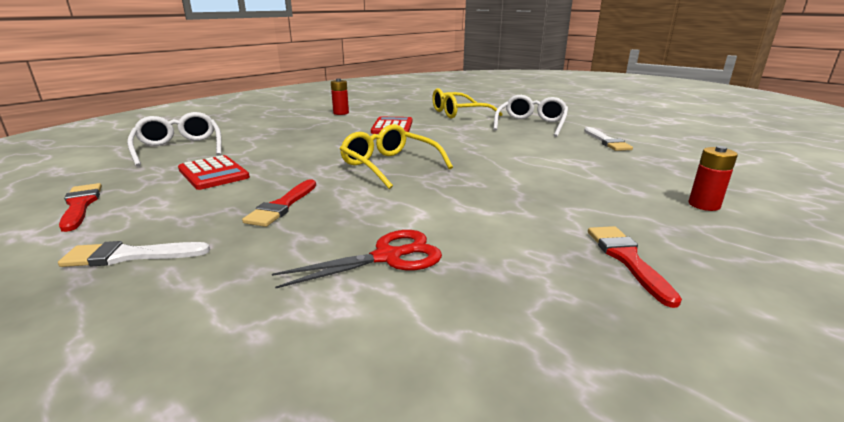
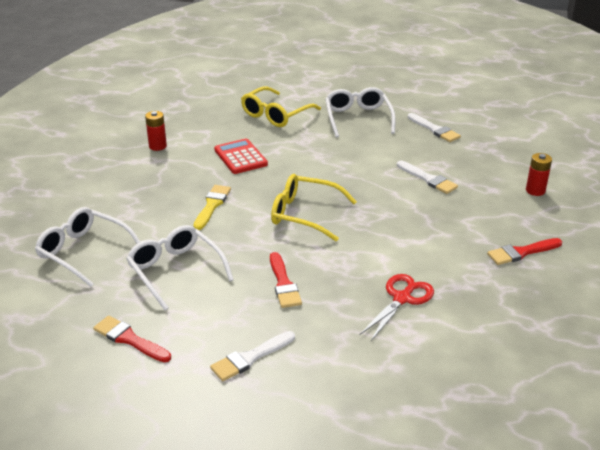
camera: 30 degrees left, 10 degrees up
red calculator [178,155,250,190] -> white glasses [126,225,234,311]
red brush [588,226,682,308] -> red brush turned 75 degrees counterclockwise [487,238,562,265]
none -> yellow brush [193,185,231,230]
none -> white brush [397,161,458,194]

